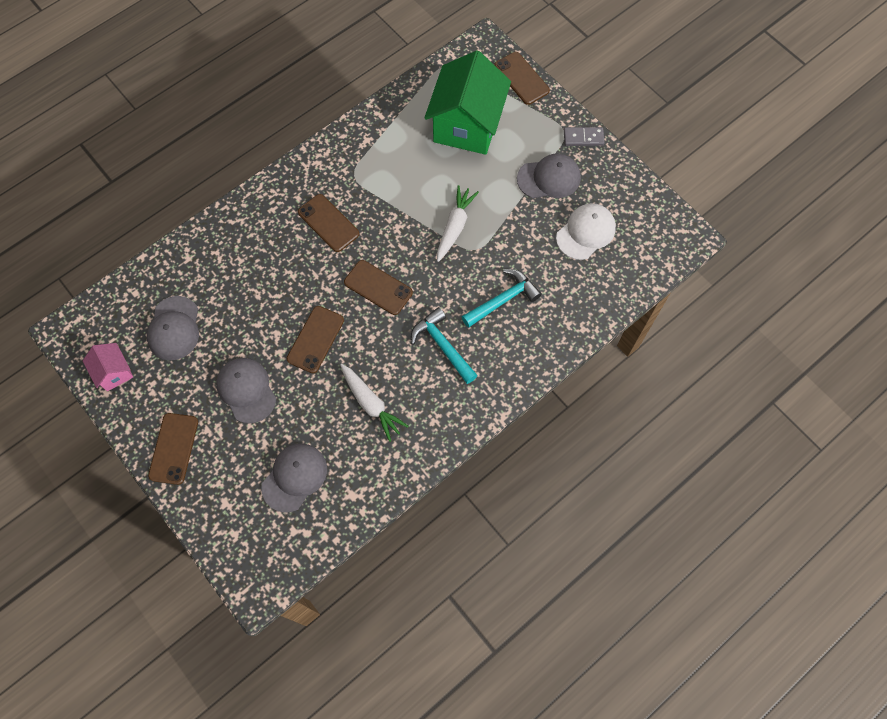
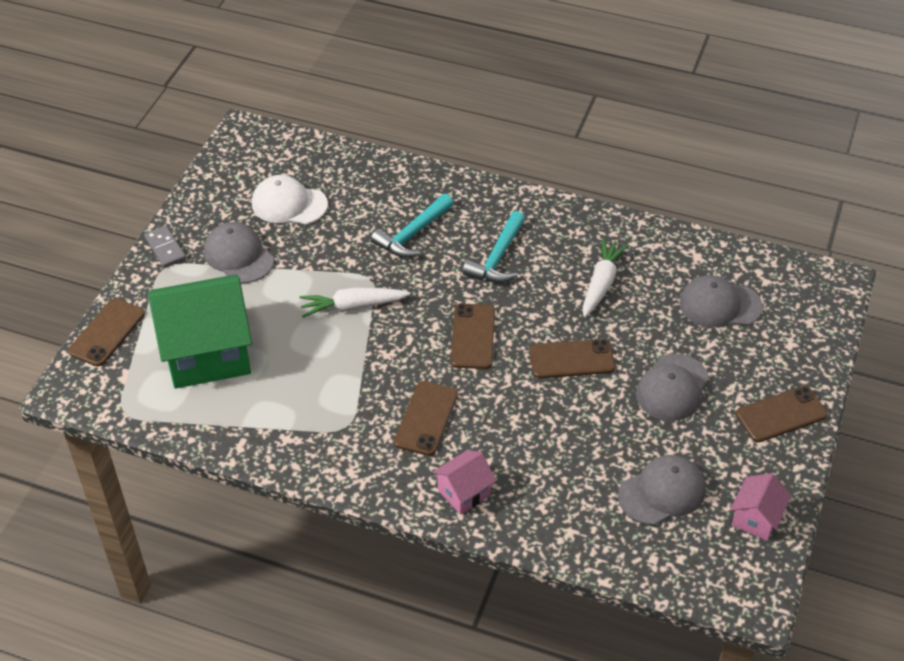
camera: 120 degrees left, 20 degrees down
turquoise hammer [462,269,542,328] -> turquoise hammer turned 75 degrees counterclockwise [371,194,454,258]
none -> pink house [432,450,496,515]

